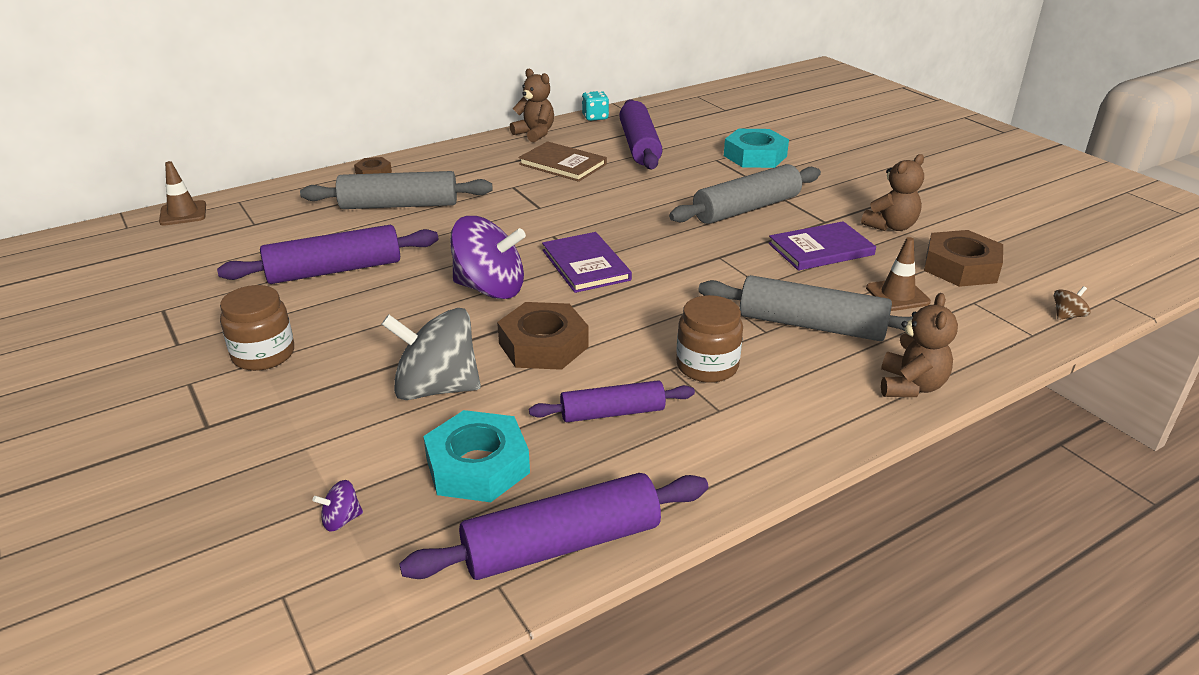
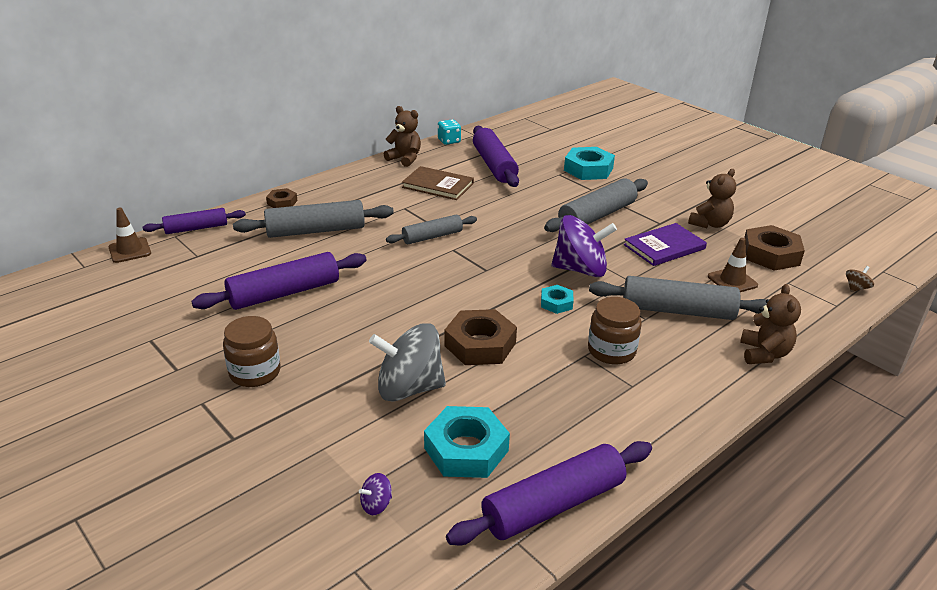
camera: 10 degrees left, 0 degrees up
purple spinning top [450,216,526,299] -> purple spinning top moved to [552,215,617,277]
purple rolling pin [529,380,695,422] -> purple rolling pin moved to [143,208,246,234]
purple book [542,232,632,293] -> none
none -> grey rolling pin [386,215,477,244]
none -> turquoise nut [541,285,574,314]

